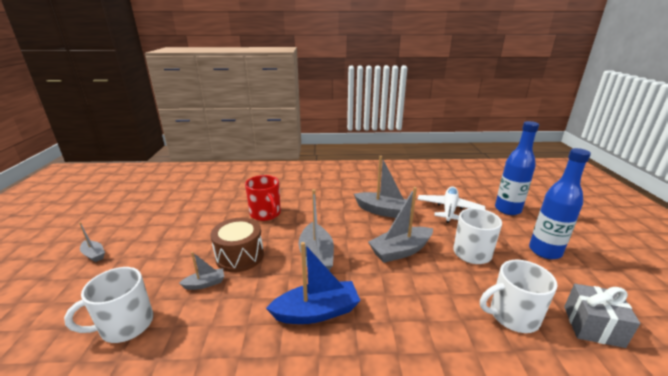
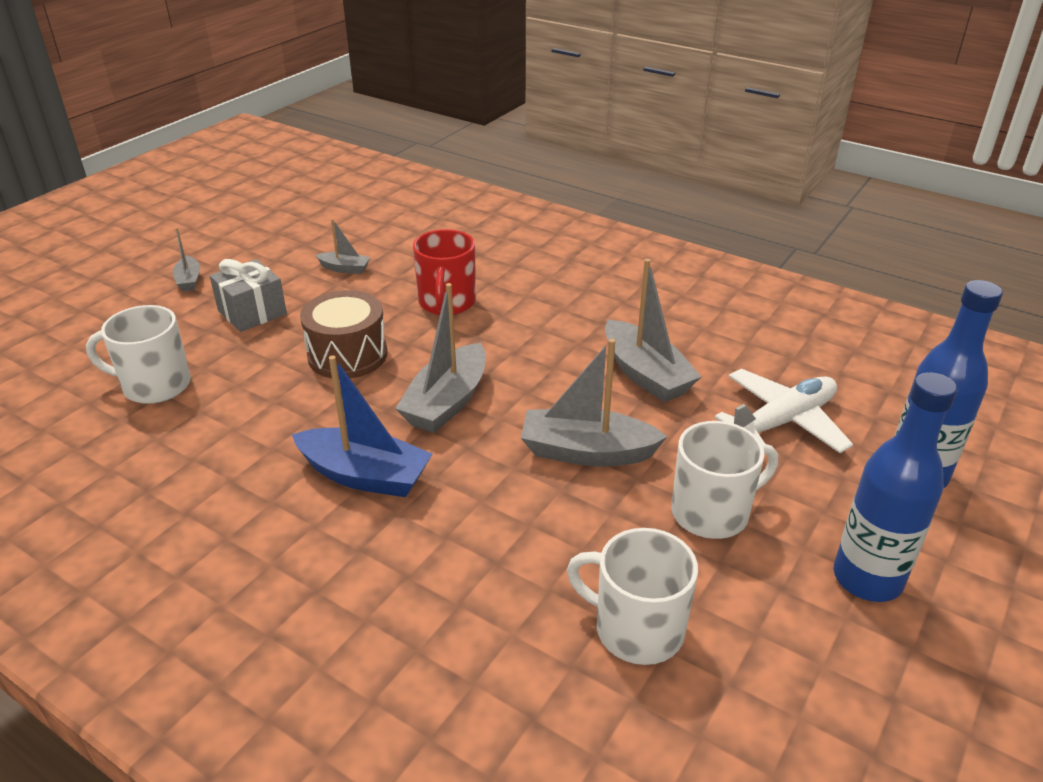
camera: 35 degrees right, 10 degrees up
grey boat [179,252,224,290] -> grey boat moved to [316,219,371,274]
grey gift [564,284,640,348] -> grey gift moved to [210,259,287,332]

